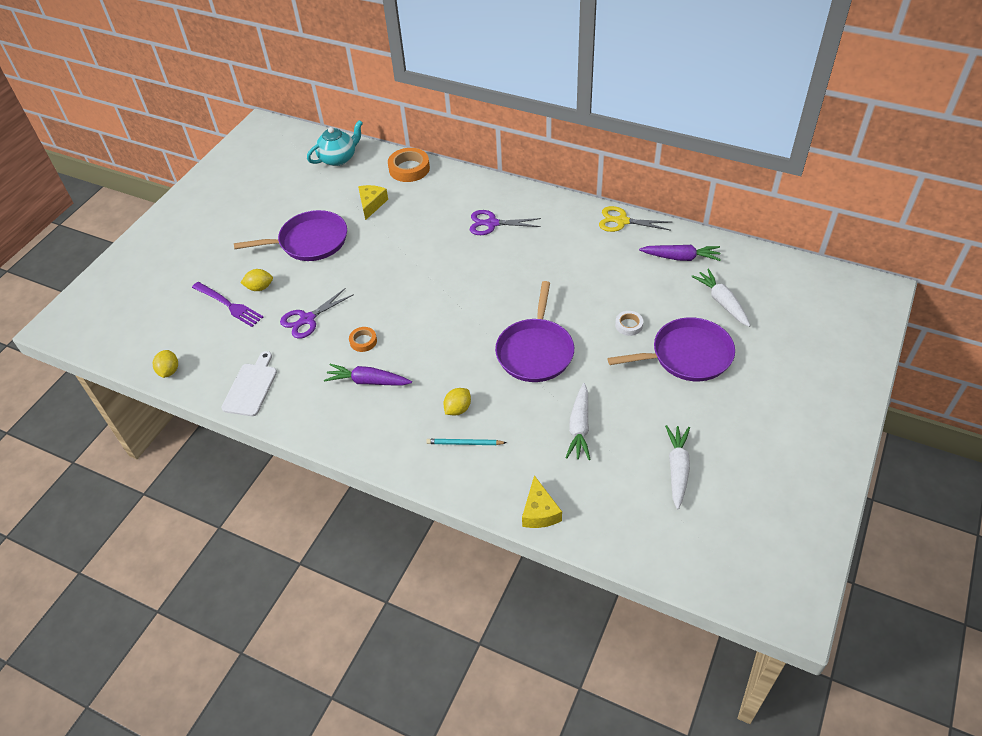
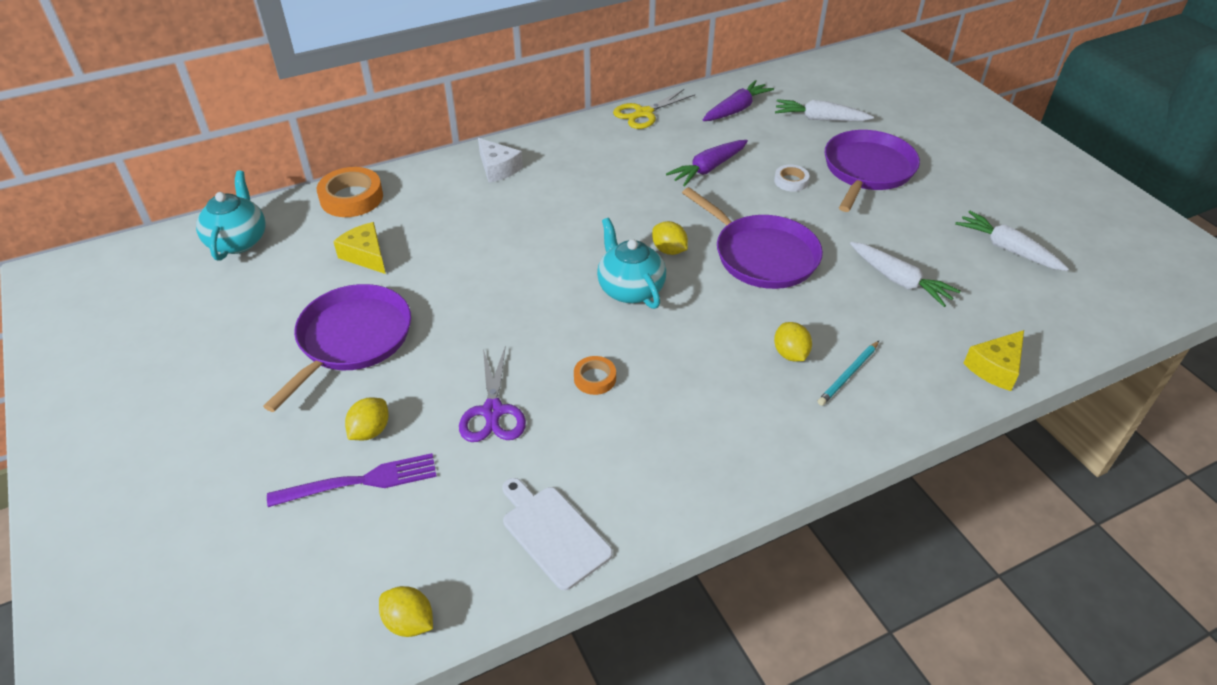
camera: 55 degrees left, 5 degrees down
purple carrot [324,364,412,386] -> purple carrot moved to [666,140,748,186]
purple scissors [470,210,541,235] -> none
yellow cheese [522,475,562,528] -> yellow cheese turned 105 degrees clockwise [963,330,1024,391]
none -> white cheese [478,138,523,183]
none -> turquoise teapot [597,218,666,309]
none -> yellow lemon [652,221,688,255]

